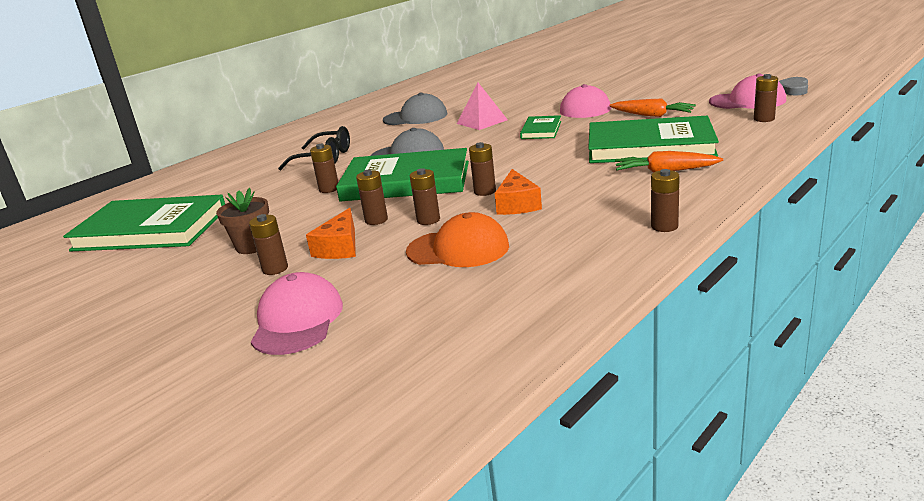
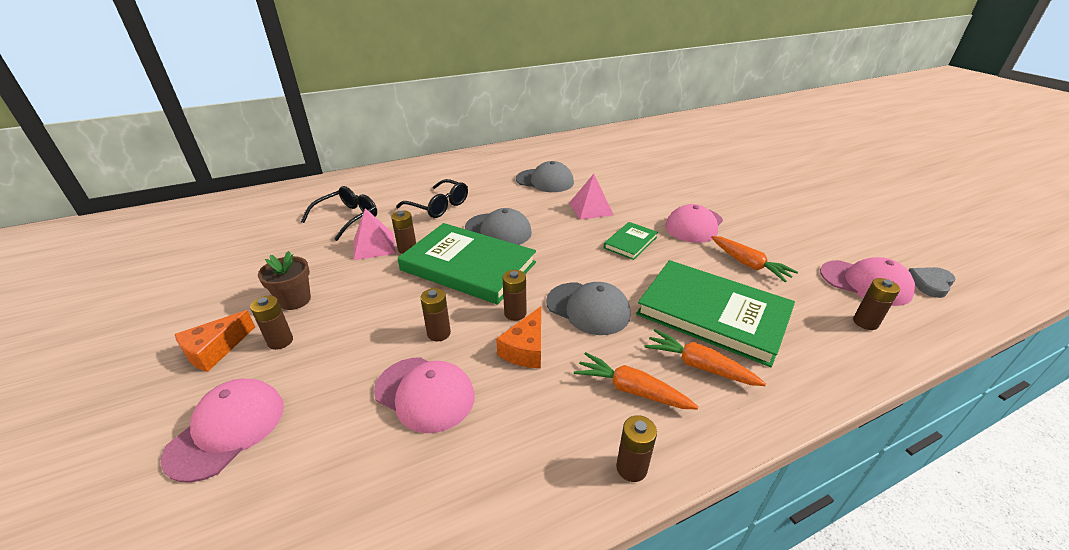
camera: 20 degrees right, 10 degrees up
green book [63,195,225,252] -> none
orange cheese [306,208,356,259] -> orange cheese moved to [175,310,255,372]
brown battery [356,170,388,225] -> none
orange cap [406,212,509,267] -> pink cap [374,357,475,433]
none -> black glasses [301,186,377,241]
none -> pink pyramid [354,208,396,260]
none -> grey cap [546,282,631,335]
none -> orange carrot [574,352,698,409]

